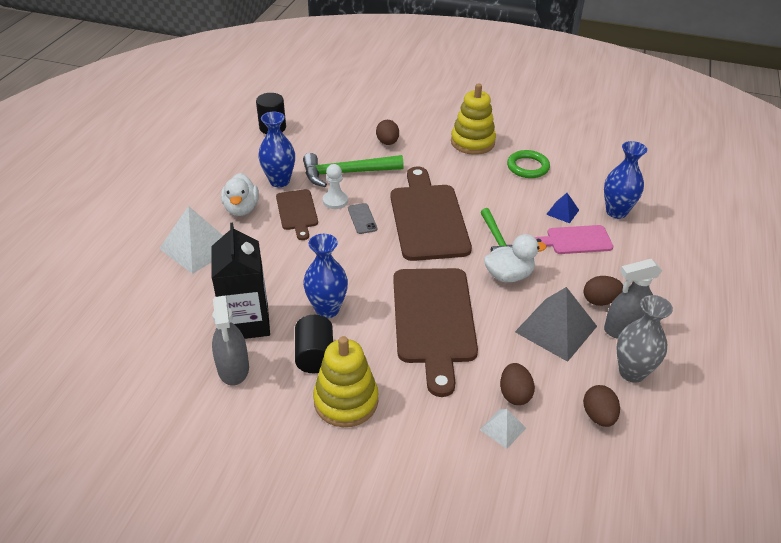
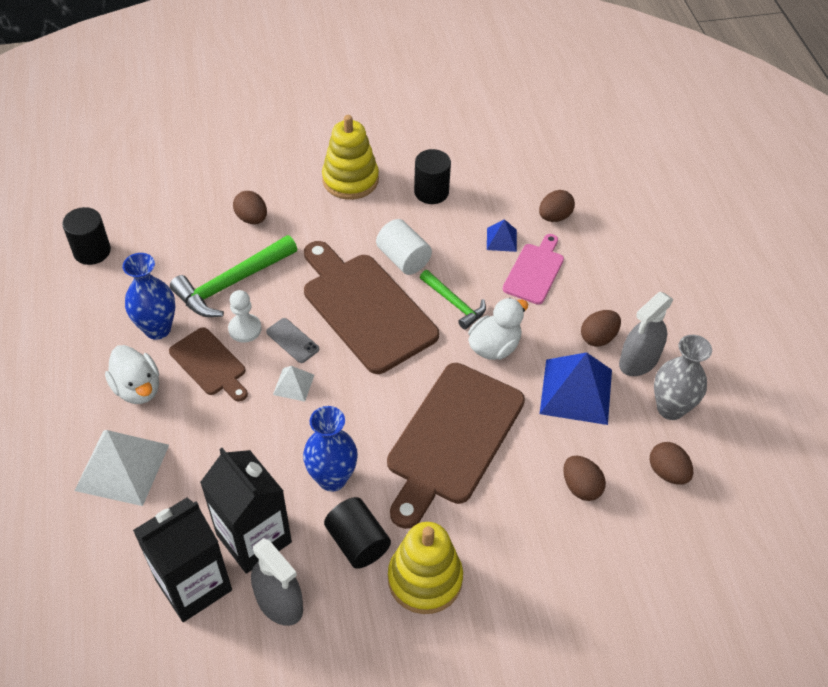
camera: 30 degrees left, 10 degrees up
brown cutting board [393,268,478,397] -> brown cutting board turned 60 degrees clockwise [387,363,525,529]
white pyramid [480,409,526,449] -> white pyramid moved to [273,366,314,402]
green ring [507,150,550,178] -> black cylinder [414,149,451,204]
grey pyramid [515,287,597,362] -> blue pyramid [540,352,612,425]
pink cutting board [534,225,613,254] -> pink cutting board turned 150 degrees clockwise [503,234,564,304]
blue vase [604,141,647,219] -> brown egg [539,190,575,222]
none -> black carton [133,498,232,622]
none -> white cylinder [376,219,432,275]

